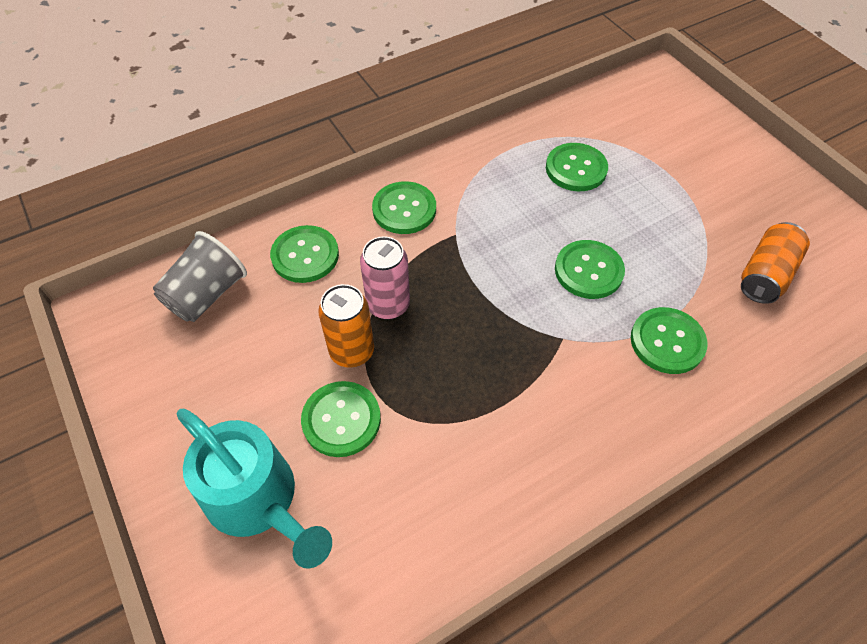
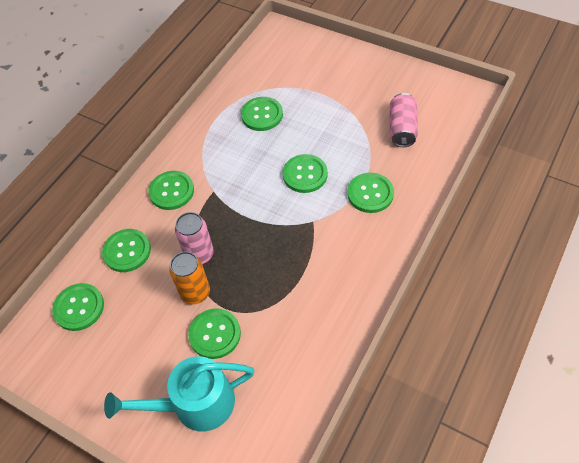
camera: 25 degrees left, 0 degrees up
grey cup [153,231,247,322] -> green button [52,283,104,331]
turquoise watering can [177,409,332,568] -> turquoise watering can turned 150 degrees clockwise [104,356,254,432]
orange can [741,222,810,304] -> pink can [390,93,418,147]

